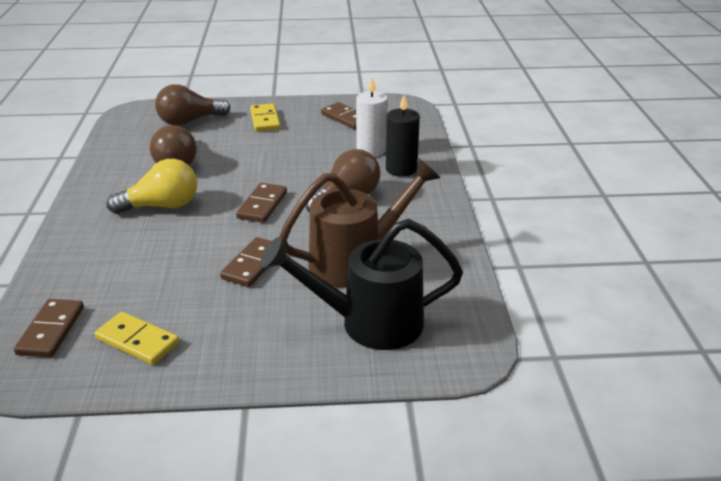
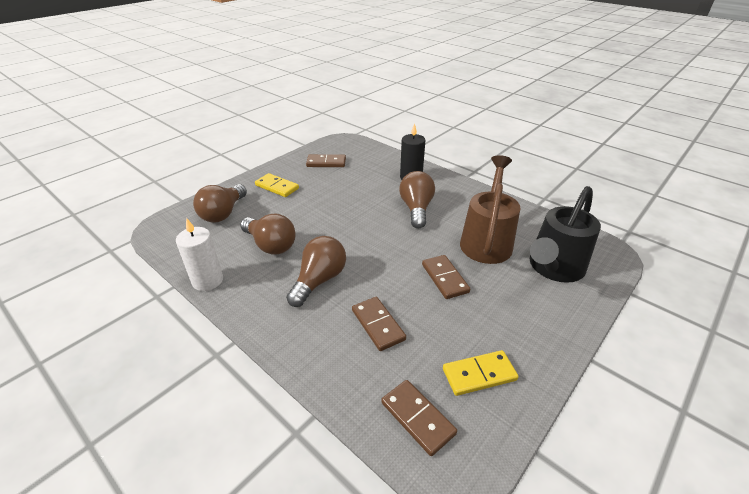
camera: 45 degrees left, 5 degrees up
yellow light bulb [107,159,197,214] -> brown light bulb [286,236,346,307]
brown domino [236,183,287,223] -> brown domino moved to [352,297,406,351]
white candle [356,77,388,156] -> white candle moved to [176,218,223,291]

